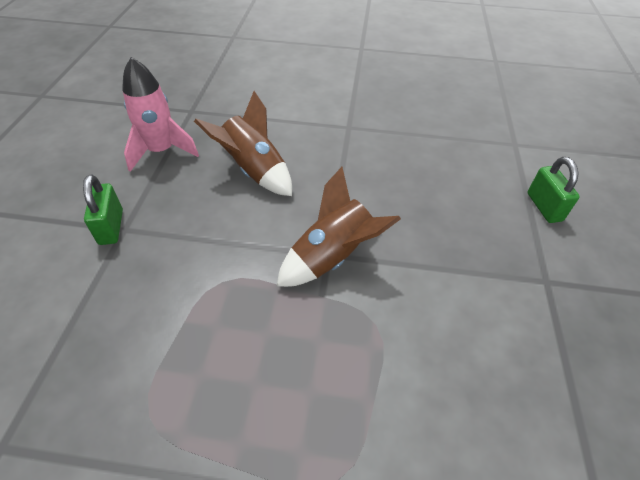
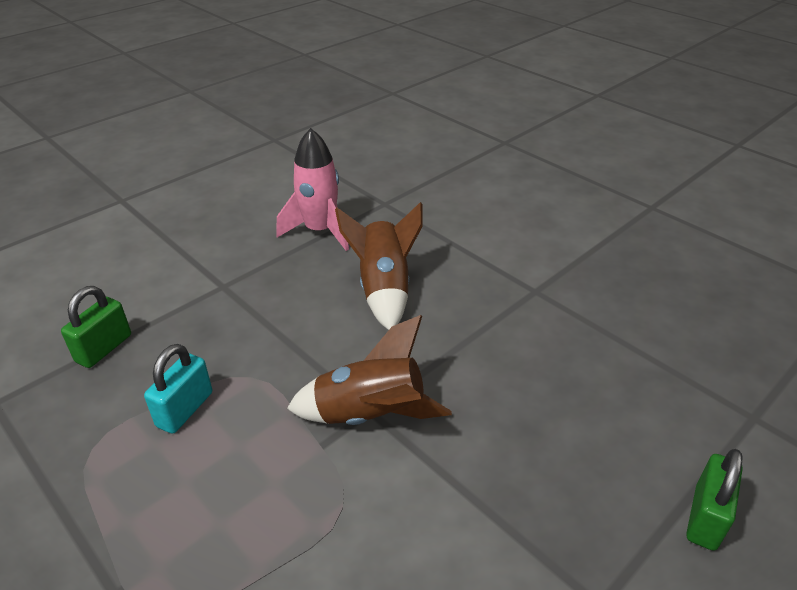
camera: 40 degrees right, 10 degrees down
green padlock [83,175,123,245] -> green padlock moved to [61,286,131,368]
none -> turquoise padlock [144,344,212,434]

